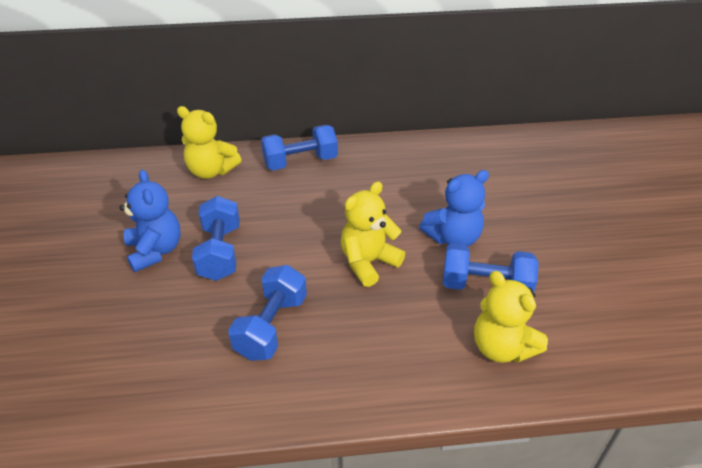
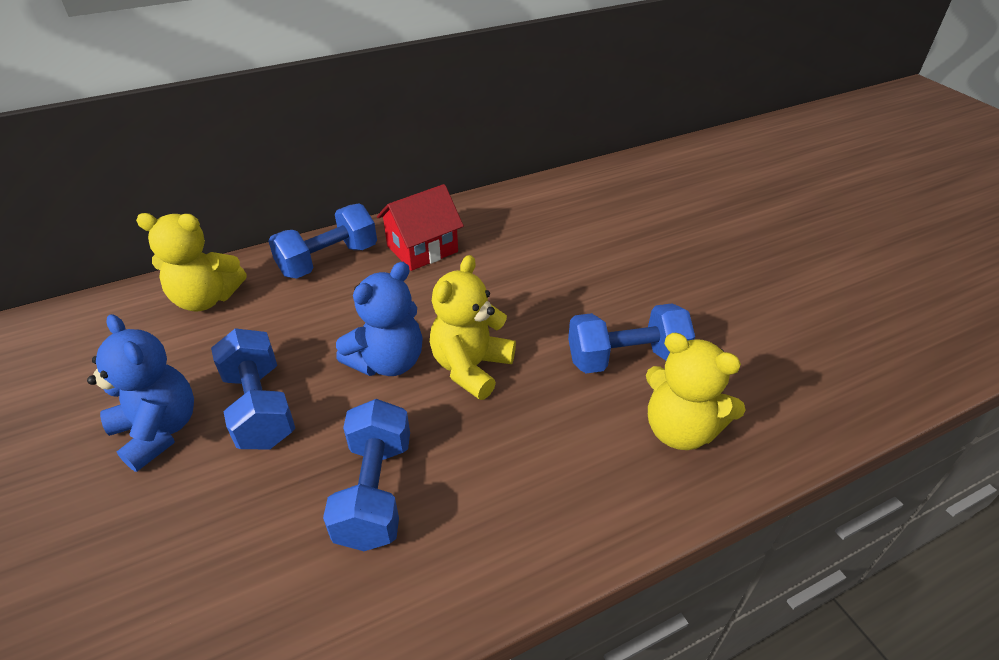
camera: 20 degrees left, 0 degrees up
blue teddy bear [419,170,489,247] -> blue teddy bear moved to [336,262,423,376]
none -> red house [377,184,464,271]

